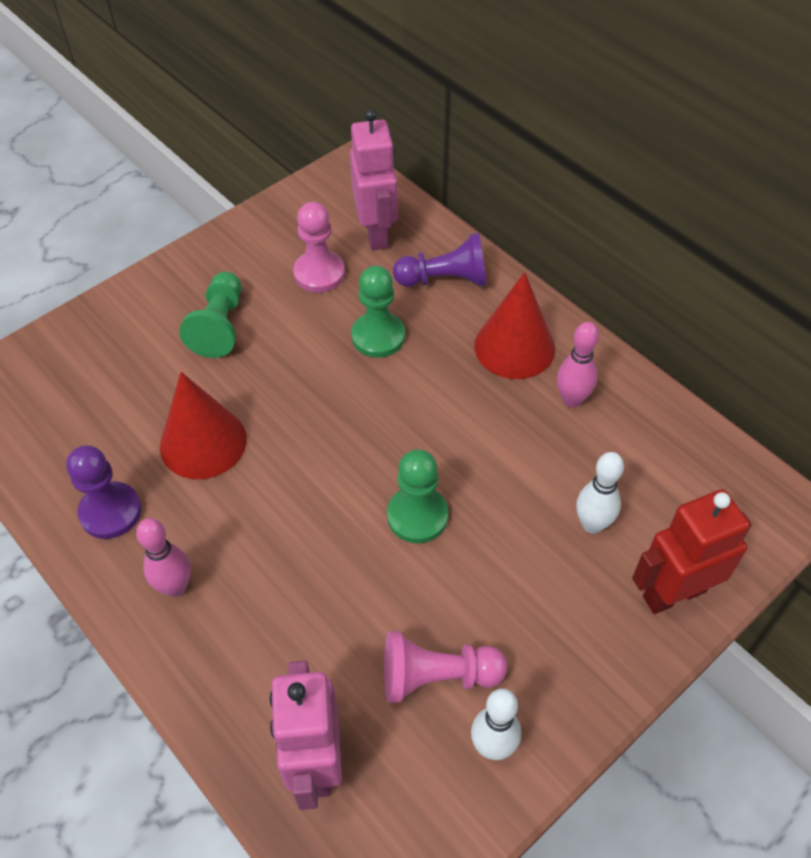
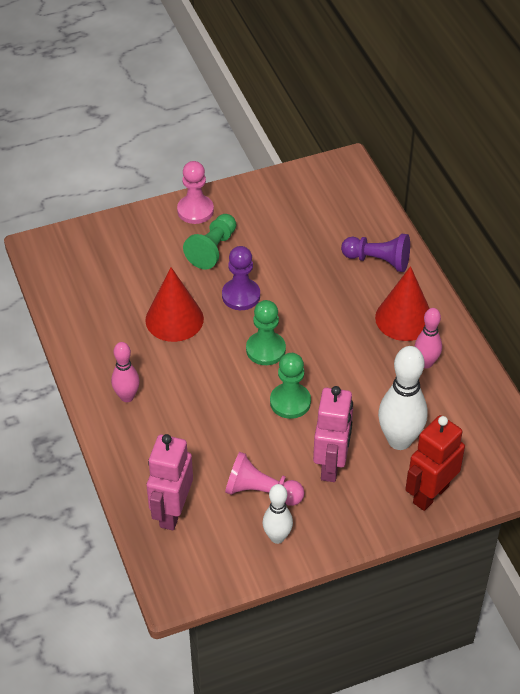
camera: 20 degrees right, 5 degrees down
purple pawn [66,445,141,539] -> purple pawn moved to [222,246,260,310]
pink pawn [293,202,345,293] -> pink pawn moved to [177,161,214,224]
pink robot [350,109,398,250] -> pink robot moved to [313,386,353,482]
green pawn [351,266,405,358] -> green pawn moved to [246,300,286,365]
white bowling pin [576,452,624,534] -> white bowling pin [378,346,428,450], size x1.68
red robot [632,489,752,614] -> red robot turned 45 degrees counterclockwise [405,415,465,511]

